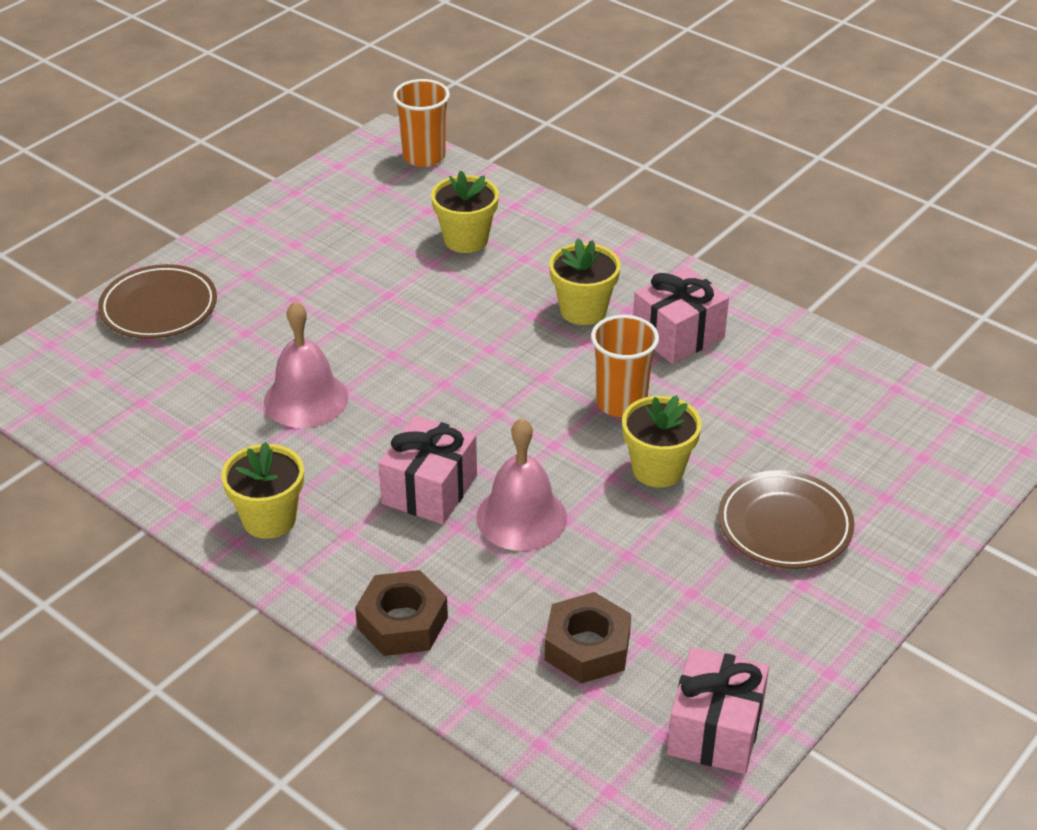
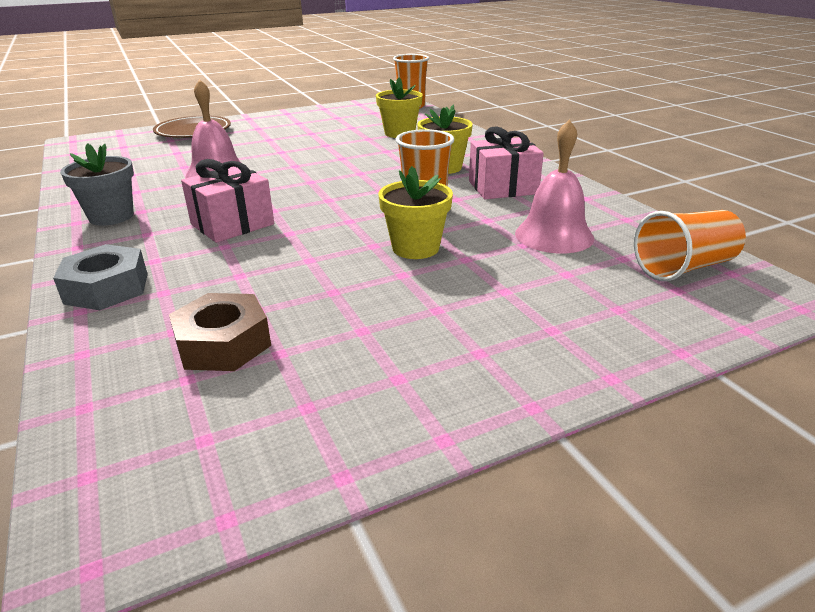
camera: 25 degrees right, 10 degrees down
yellow flower pot [221,442,304,539] -> grey flower pot [60,143,134,226]
brown nut [355,570,448,656] -> grey nut [53,244,148,310]
pink bell [476,418,567,551] -> pink bell moved to [515,119,594,253]
pink gift [667,647,769,774] -> none
brown plate [718,470,855,569] -> none
none -> orange cup [634,210,746,281]

